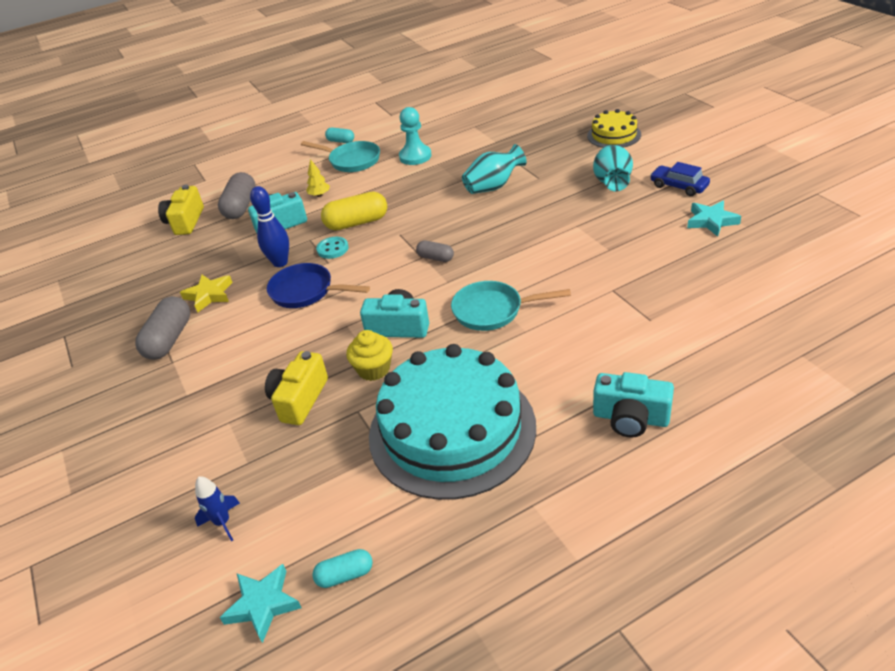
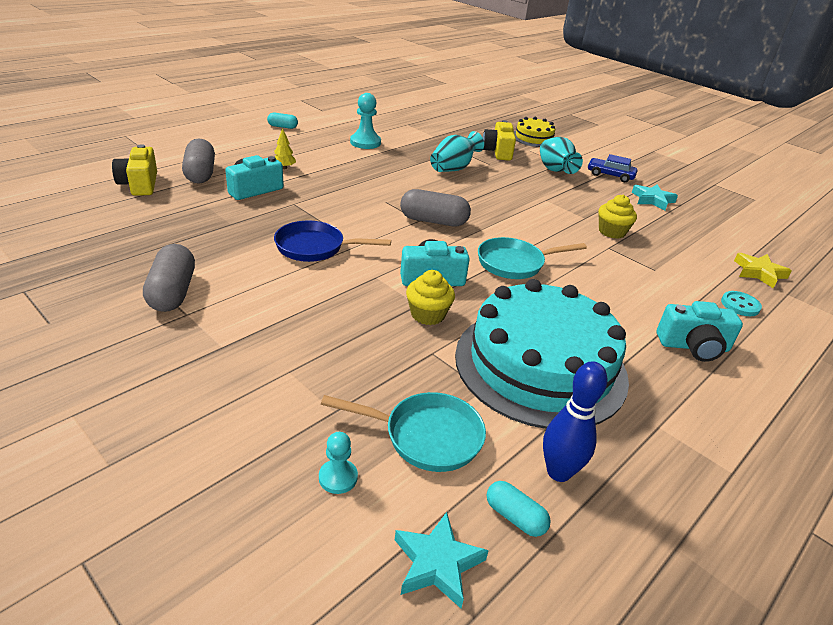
camera: 25 degrees left, 5 degrees down
yellow star [180,275,233,313] -> yellow star moved to [734,253,792,288]
blue rocket [195,476,240,541] -> turquoise pawn [319,432,358,494]
blue bowling pin [250,186,289,267] -> blue bowling pin moved to [543,361,608,482]
yellow camera [265,351,328,425] -> yellow camera moved to [483,120,516,161]
turquoise pan [301,141,380,172] -> turquoise pan moved to [321,392,486,472]
turquoise capsule [312,549,373,588] -> turquoise capsule turned 75 degrees clockwise [487,481,551,537]
turquoise button [316,237,349,259] -> turquoise button moved to [721,291,762,316]
yellow capsule [321,192,387,230] -> none
grey capsule [416,240,454,262] -> grey capsule [400,189,471,226], size x1.80
none -> yellow cupcake [598,195,637,239]

